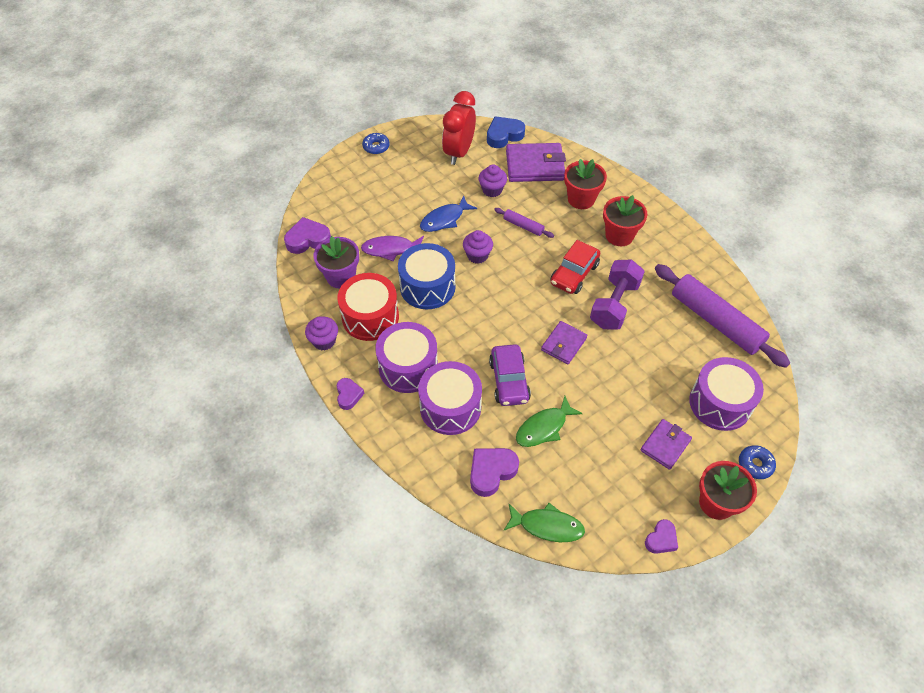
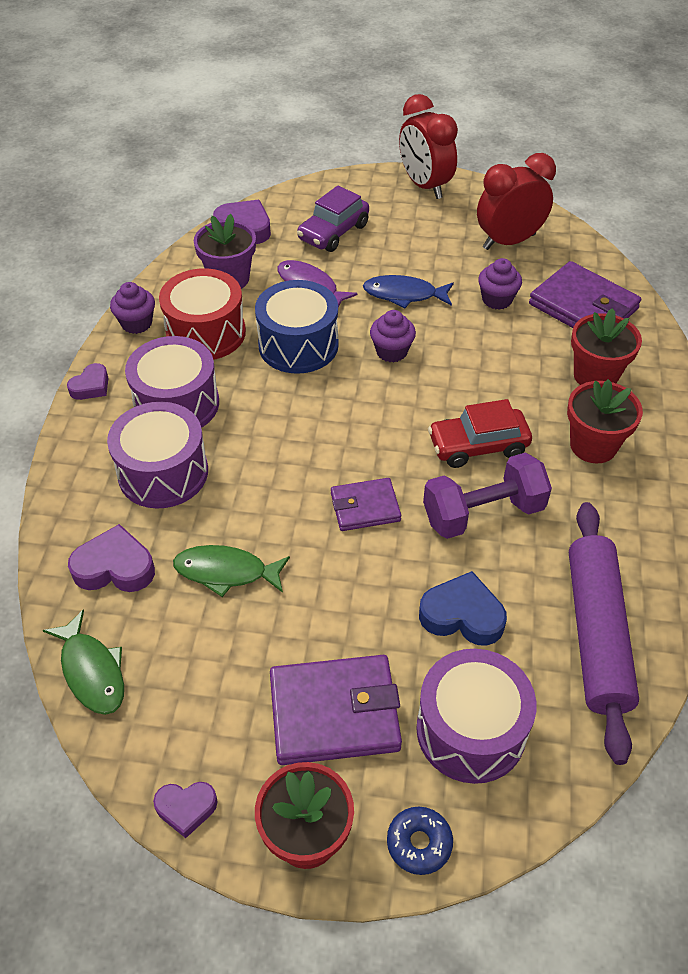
camera: 45 degrees right, 5 degrees down
blue donut [362,133,390,154] -> red clock [399,94,458,199]
blue heart [487,116,525,148] -> blue heart moved to [419,571,507,646]
purple car [489,344,531,406] -> purple car moved to [297,186,369,252]
purple rolling pin [494,208,554,238] -> none
purple wallet [641,419,692,470] -> purple wallet [270,655,402,765], size x1.67

